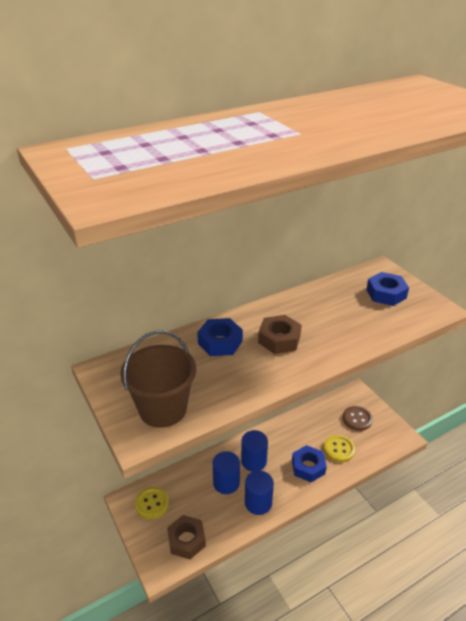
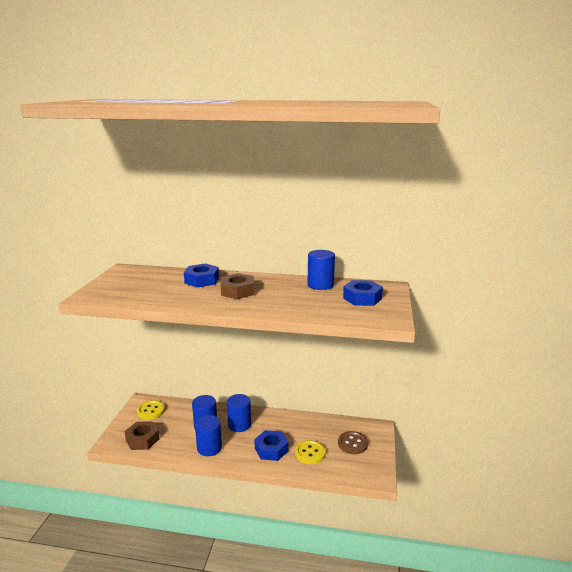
camera: 40 degrees right, 15 degrees down
brown bucket [120,331,196,428] -> none
none -> blue cylinder [307,250,335,290]

